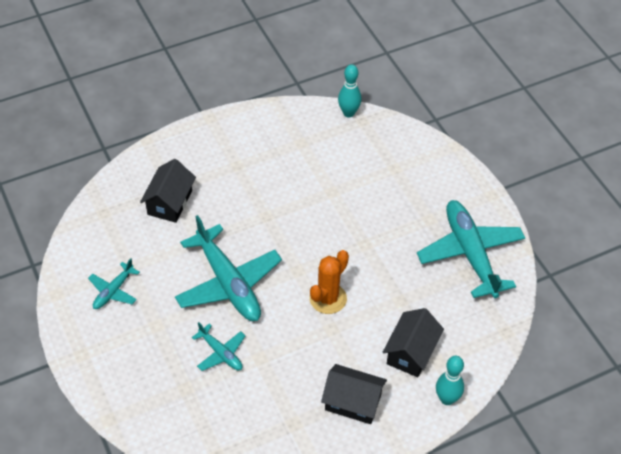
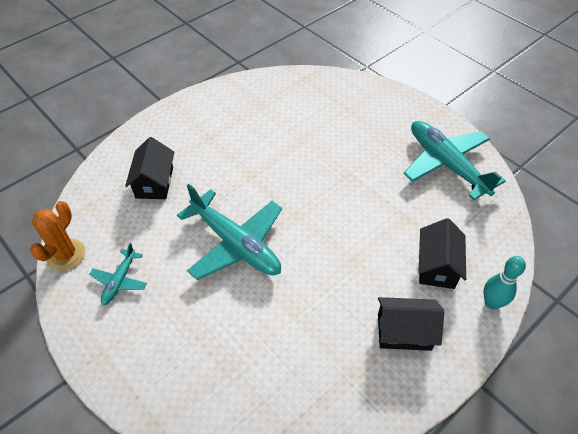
camera: 15 degrees left, 0 degrees up
turquoise plane [192,322,246,371] -> none
orange cactus [310,250,349,314] -> orange cactus moved to [30,201,85,271]
turquoise bowling pin [338,64,362,117] -> none

